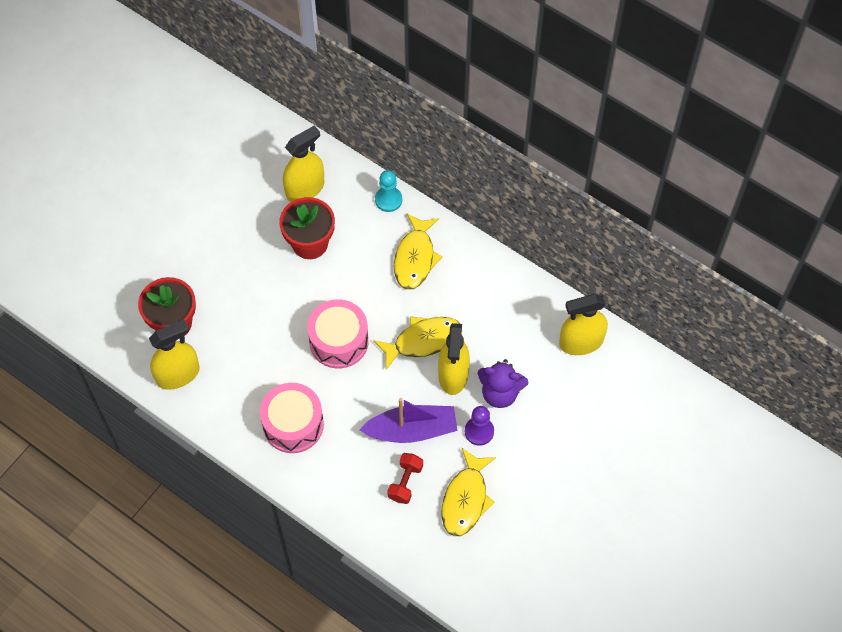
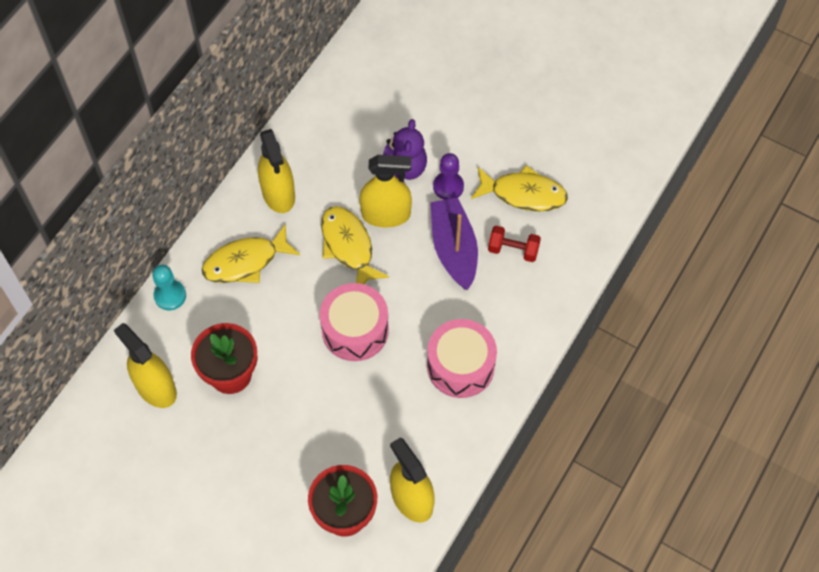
camera: 95 degrees left, 0 degrees up
yellow fish [394,213,442,290] -> yellow fish turned 150 degrees clockwise [202,224,300,283]
yellow spray bottle [559,294,608,355] -> yellow spray bottle moved to [258,129,295,213]

